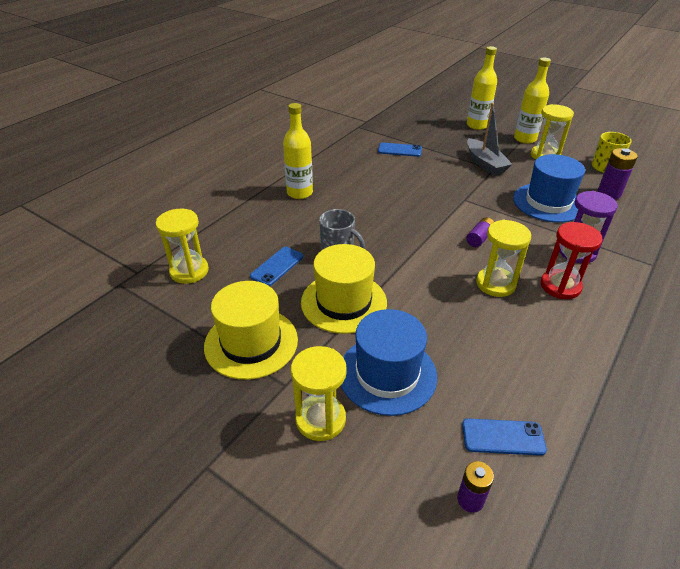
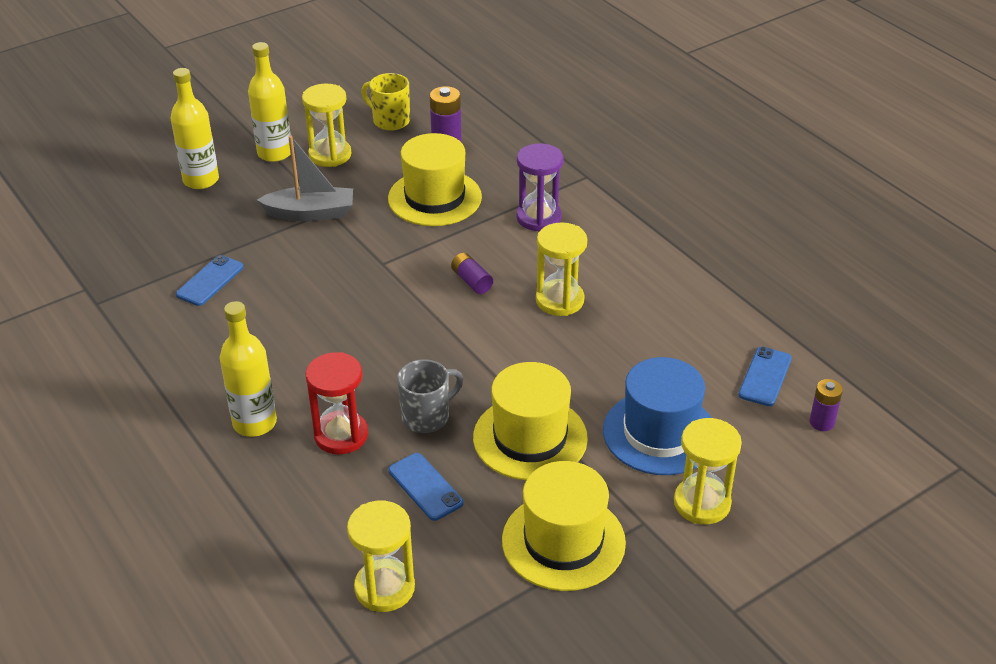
camera: 70 degrees left, 0 degrees up
blue hat [513,154,585,223] -> yellow hat [388,133,482,226]
red hourglass [541,222,603,299] -> red hourglass moved to [306,352,368,455]

